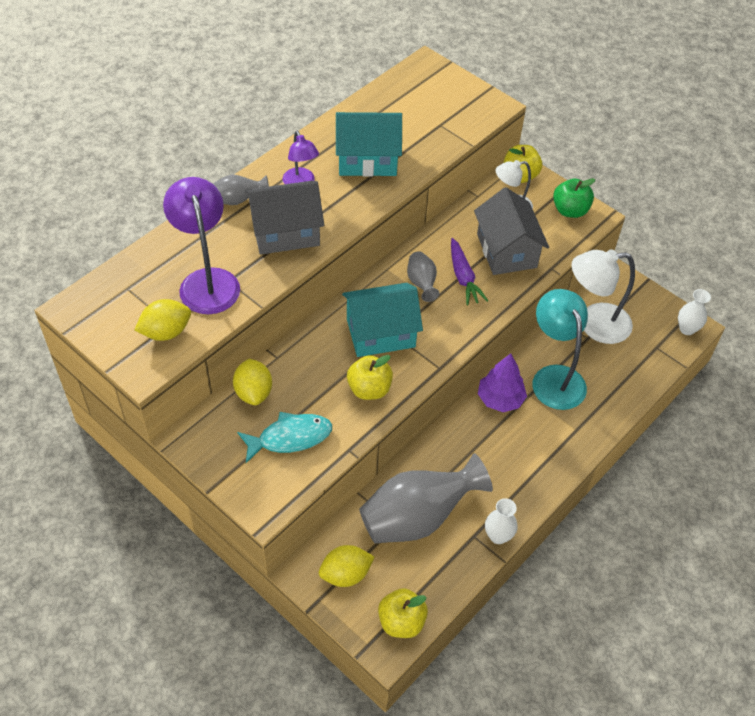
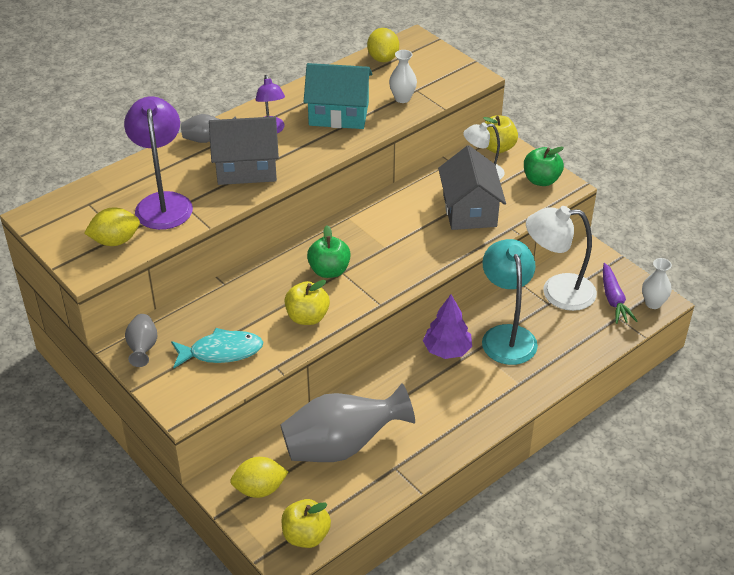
camera: 10 degrees right, 10 degrees down
yellow lemon [233,359,272,405] -> yellow lemon moved to [367,28,399,62]
turquoise house [342,283,423,357] -> green apple [307,225,351,278]
grey vase [407,251,440,302] -> grey vase moved to [125,314,157,367]
purple carrot [451,238,488,305] -> purple carrot moved to [603,263,637,324]
white vase [485,498,518,544] -> white vase moved to [389,50,417,103]

